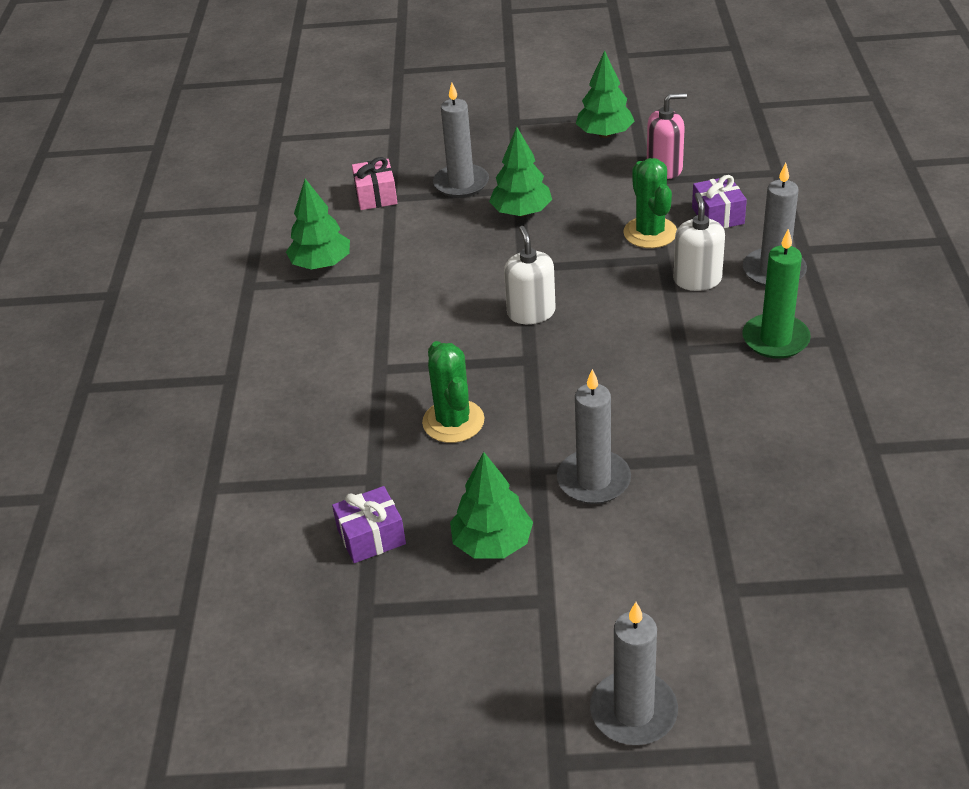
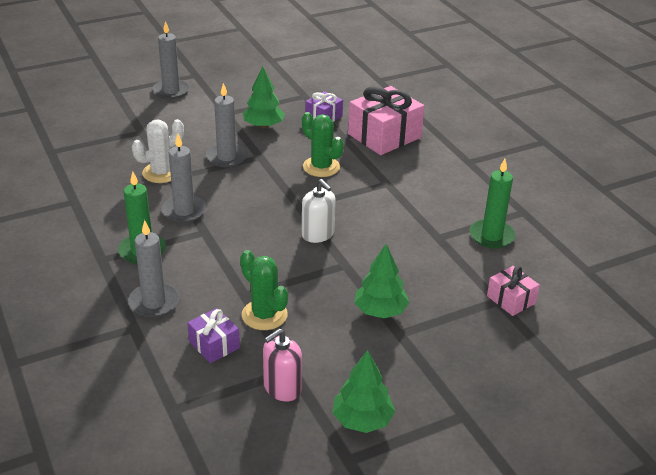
camera: 150 degrees right, 5 degrees down
green tree [286,179,350,270] -> green candle [470,159,516,249]
grey candle [433,82,489,198] -> grey candle moved to [161,134,207,223]
white soap dispenser [674,193,725,291] -> none
none -> white cactus [132,119,184,183]
none -> pink gift [348,86,425,155]

